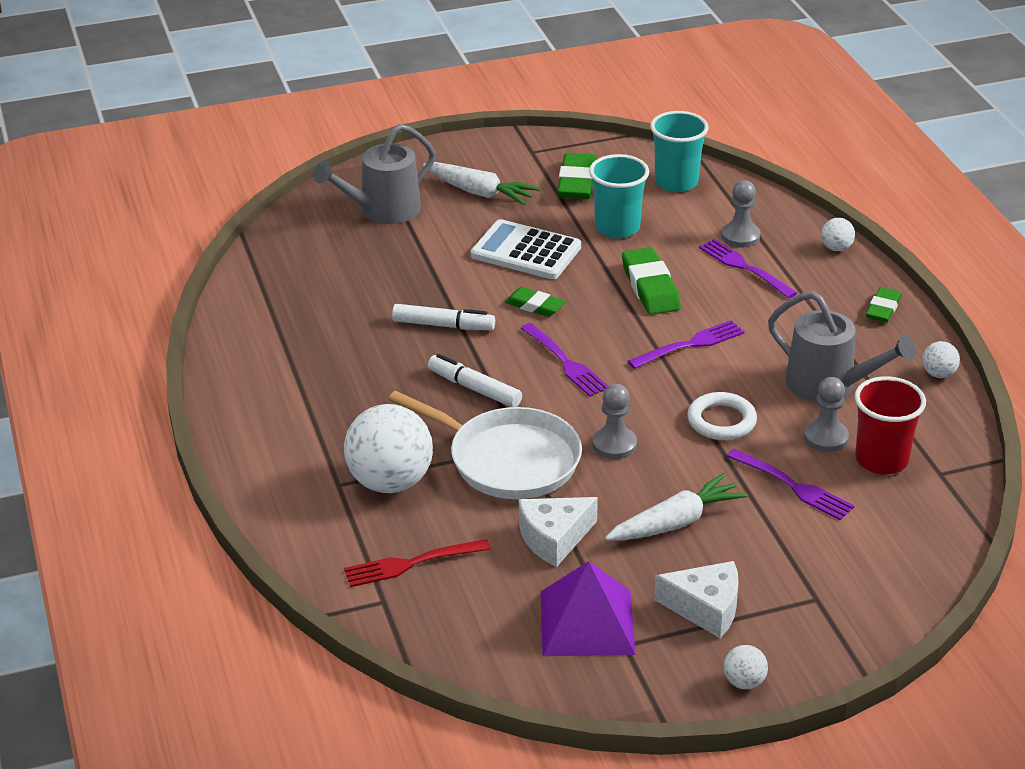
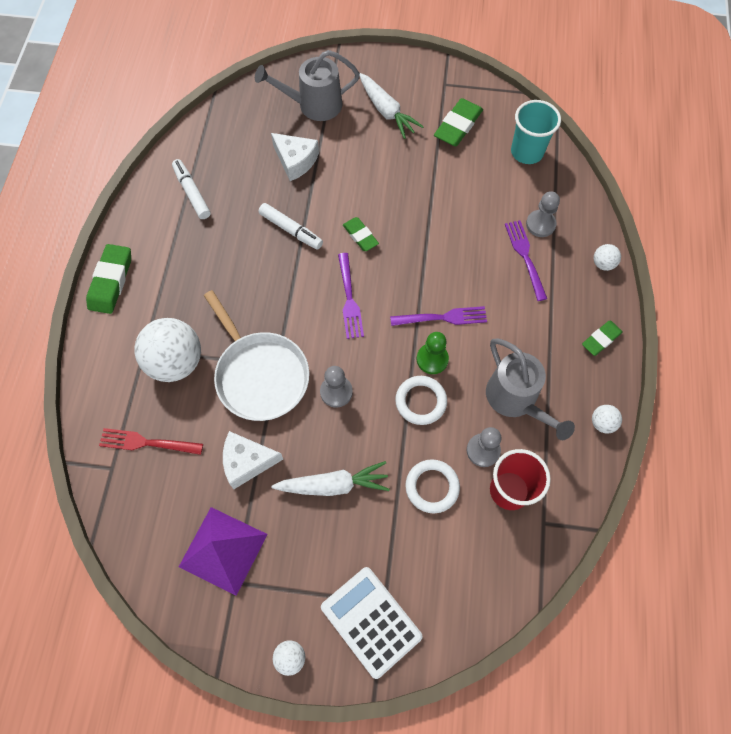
camera: 25 degrees right, 30 degrees up
white marker [428,354,522,407] -> white marker moved to [172,159,211,219]
white calculator [471,219,581,279] -> white calculator moved to [321,567,423,679]
turquoise cup [589,154,649,238] -> none
green eraser [622,247,681,315] -> green eraser moved to [86,244,131,314]
white cheese [654,561,739,638] -> white cheese moved to [271,133,319,181]
purple fork [727,448,855,520] -> white ring [405,459,460,513]
none -> green pawn [417,332,449,374]

